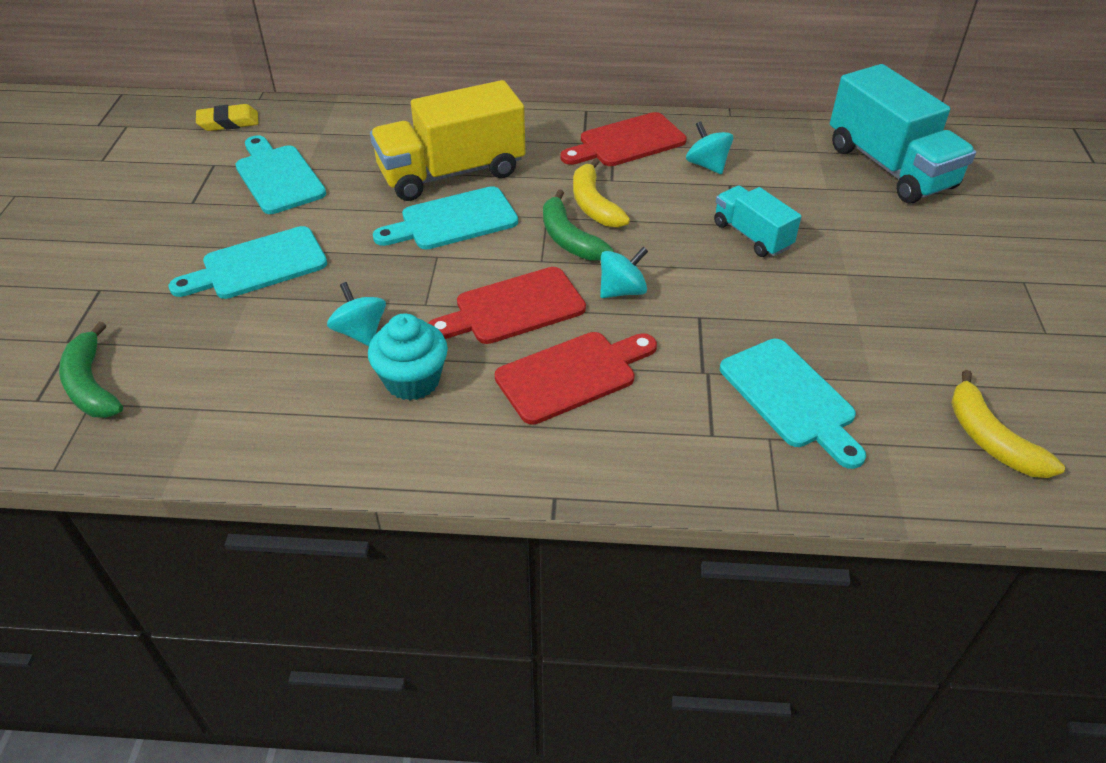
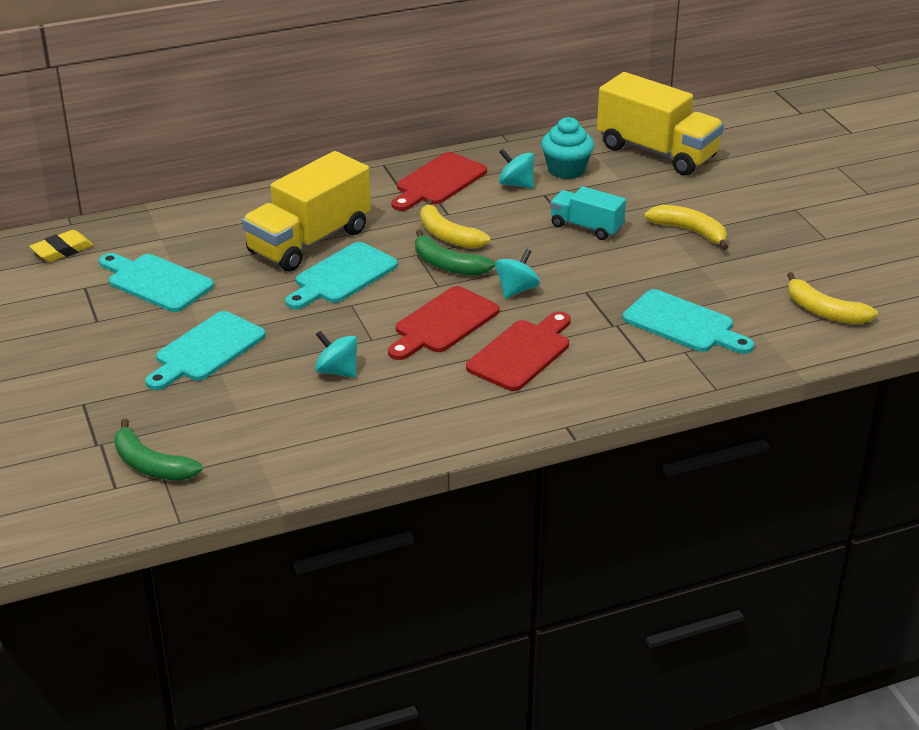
camera: 25 degrees left, 10 degrees down
turquoise cupcake [368,313,448,400] -> turquoise cupcake moved to [541,117,594,179]
turquoise truck [830,64,976,203] -> yellow truck [597,72,724,175]
none -> yellow banana [644,205,728,250]

